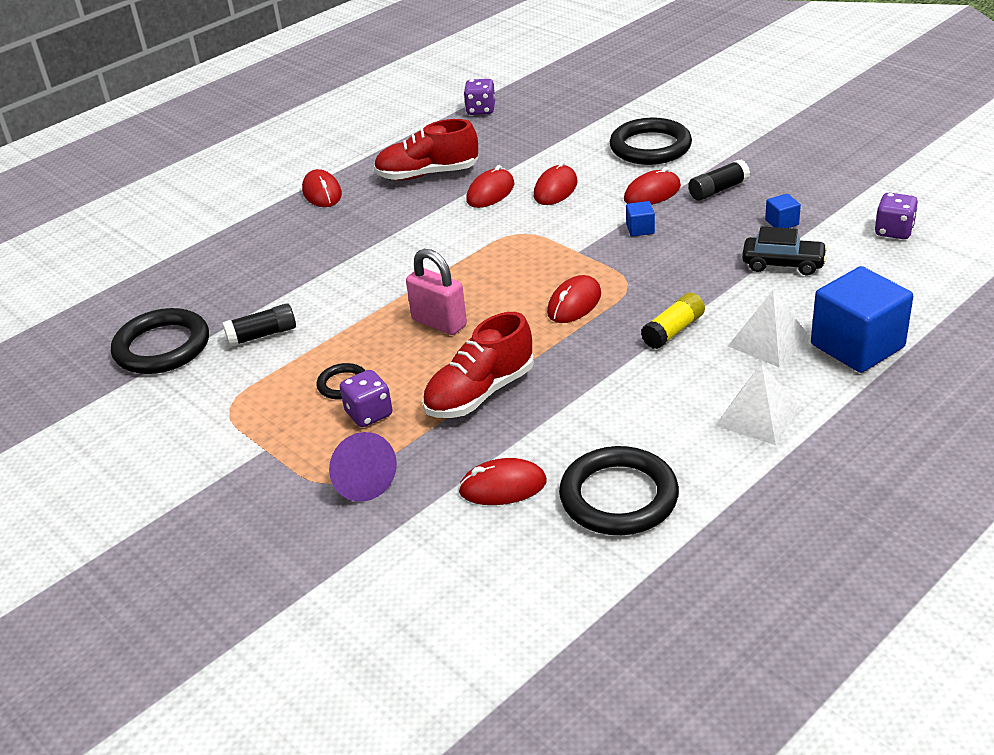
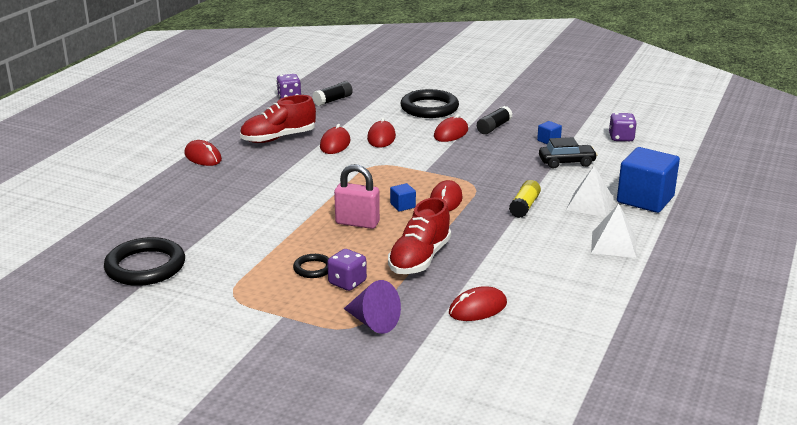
camera: 25 degrees left, 10 degrees down
black glue stick [222,303,296,347] -> black glue stick moved to [312,81,353,106]
black ring [559,446,679,535] -> none
blue cube [626,201,655,237] -> blue cube moved to [390,183,416,212]

